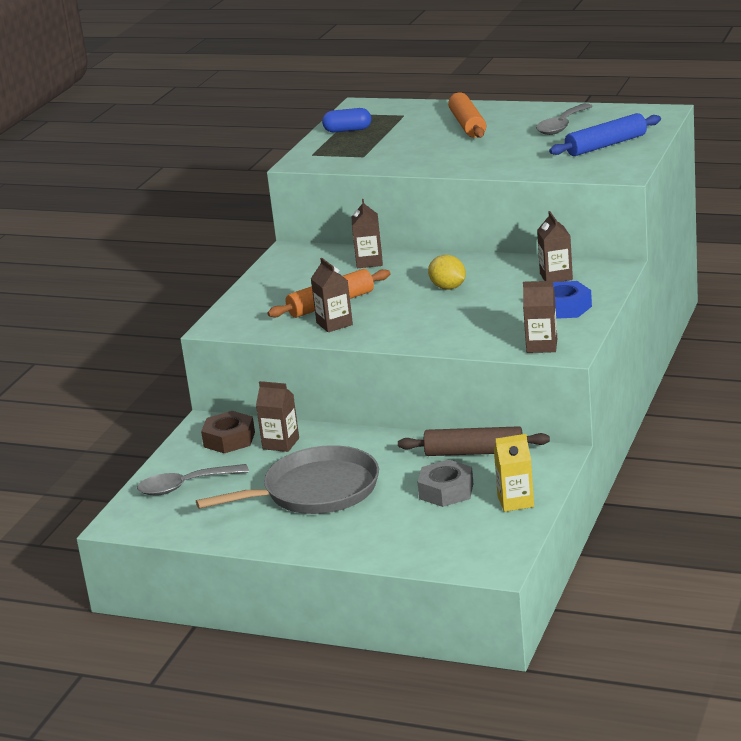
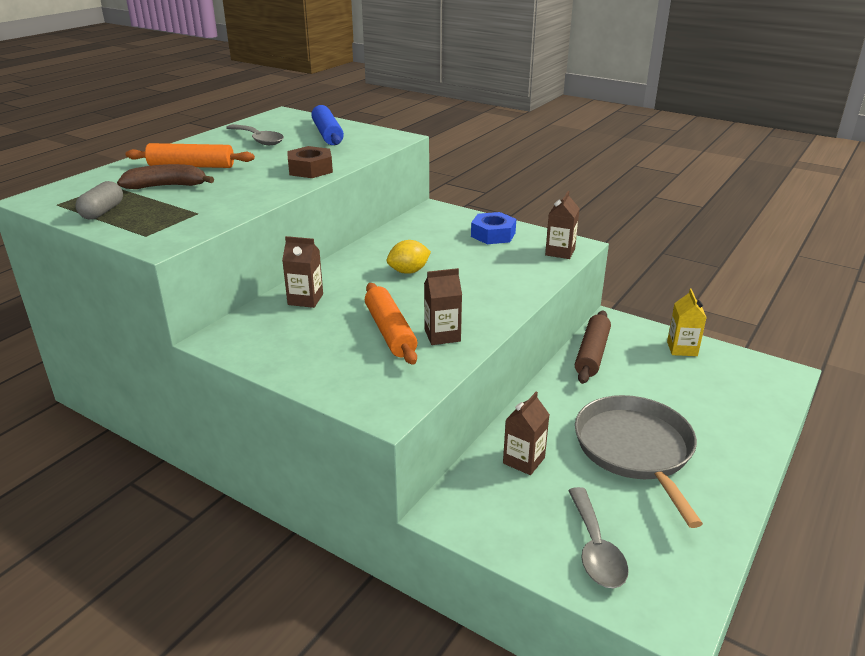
camera: 80 degrees left, 5 degrees up
brown nut [201,411,255,453] -> brown nut moved to [287,146,333,178]
blue capsule [322,108,371,132] -> grey capsule [75,181,123,220]
grey nut [418,460,473,507] -> none
brown carton [537,211,573,282] -> none
none -> brown banana [117,164,214,189]

